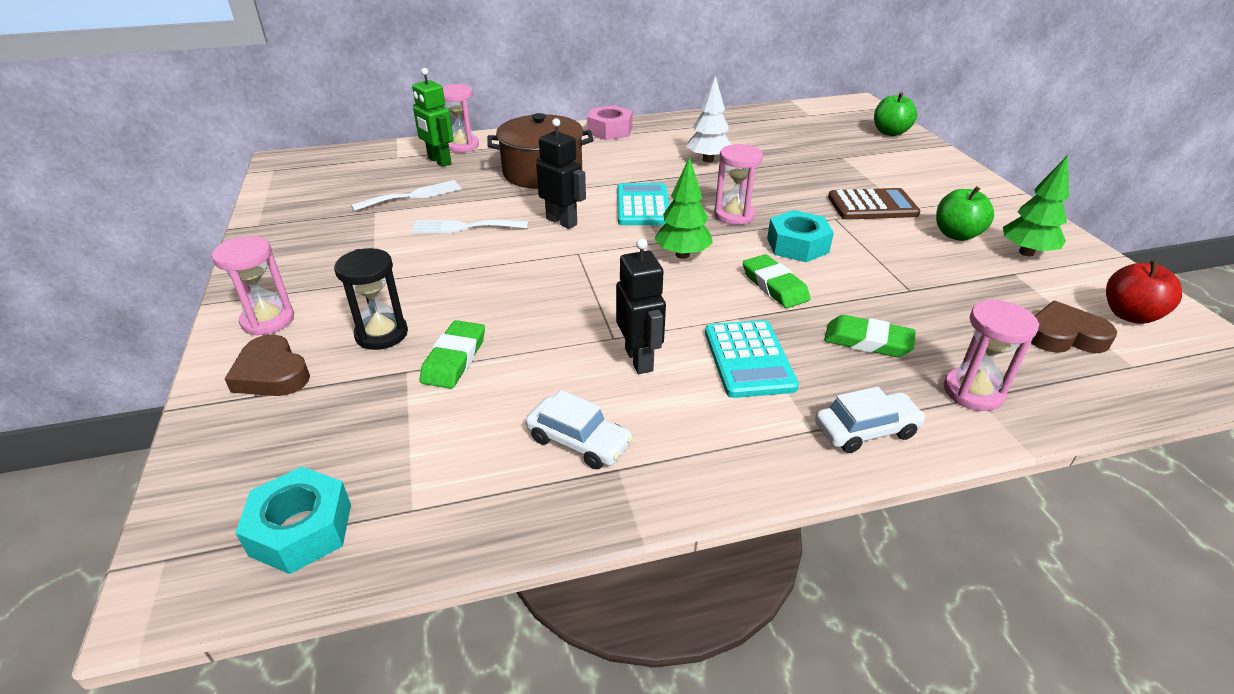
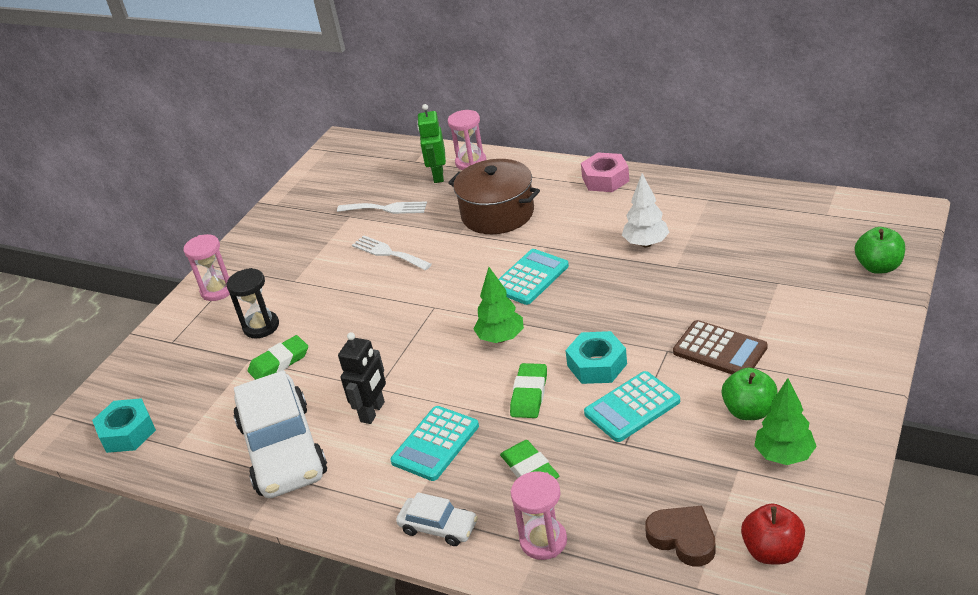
camera: 45 degrees right, 0 degrees up
brown heart [225,335,310,396] -> none
white car [526,390,633,469] -> white car [233,370,327,498], size x2.11
black robot [536,118,586,229] -> none
pink hourglass [714,144,763,225] -> none
none -> turquoise calculator [584,371,680,442]

